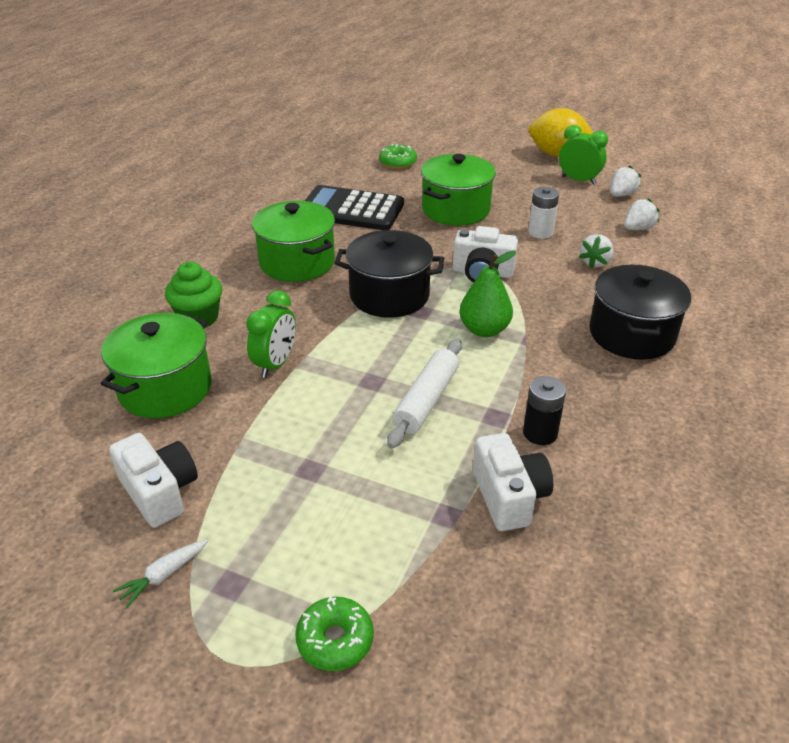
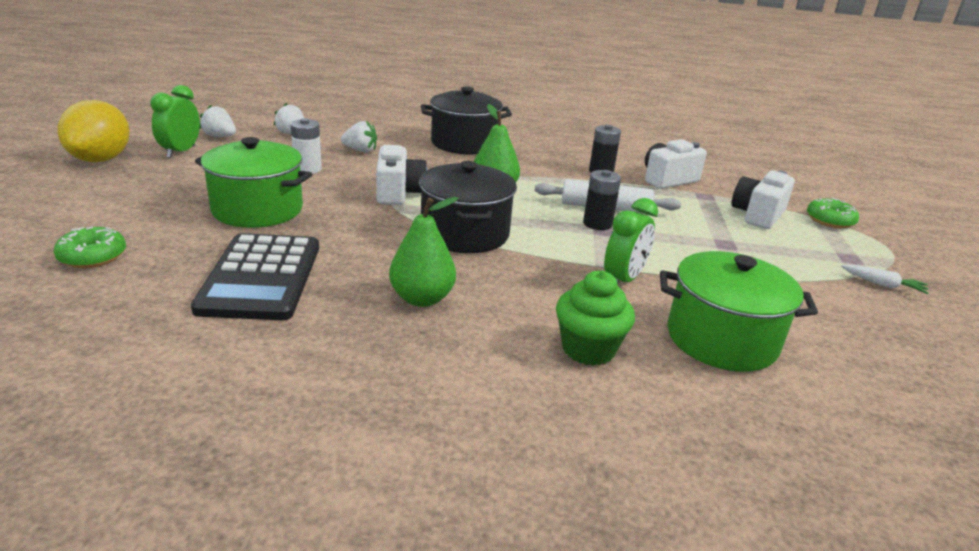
camera: 110 degrees left, 10 degrees down
white camera [109,433,198,528] -> white camera moved to [732,171,795,229]
green clock [246,290,296,378] -> green clock turned 120 degrees clockwise [604,198,658,284]
green pot [252,201,335,282] -> green pear [389,197,458,307]
none -> black battery [583,170,621,230]

